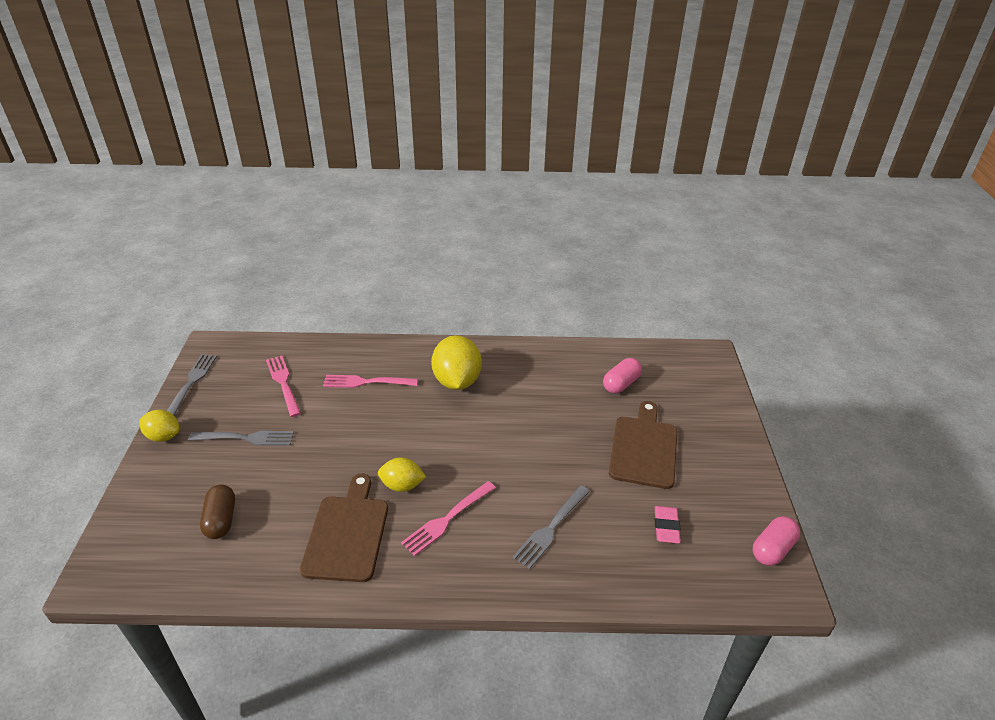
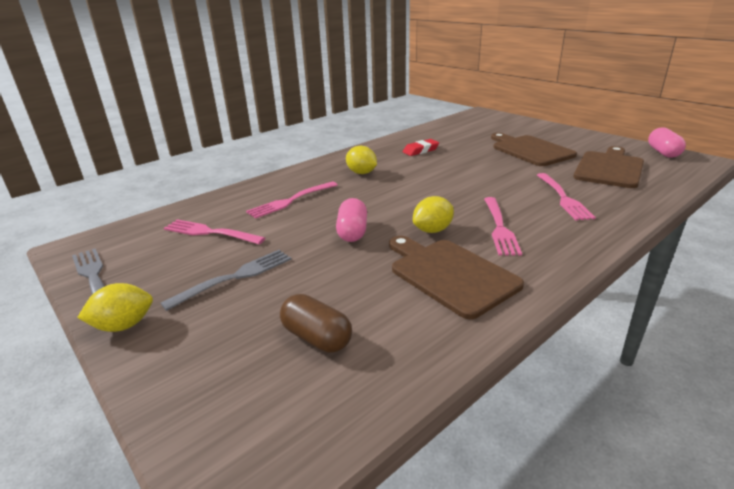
camera: 40 degrees left, 10 degrees down
yellow lemon [431,335,482,390] -> yellow lemon [346,146,377,174], size x0.58
grey fork [512,486,590,569] -> pink fork [537,173,596,220]
pink capsule [603,358,642,393] -> pink capsule moved to [336,198,367,242]
pink eraser [655,506,681,544] -> brown cutting board [573,146,644,188]
none -> red eraser [403,139,439,156]

